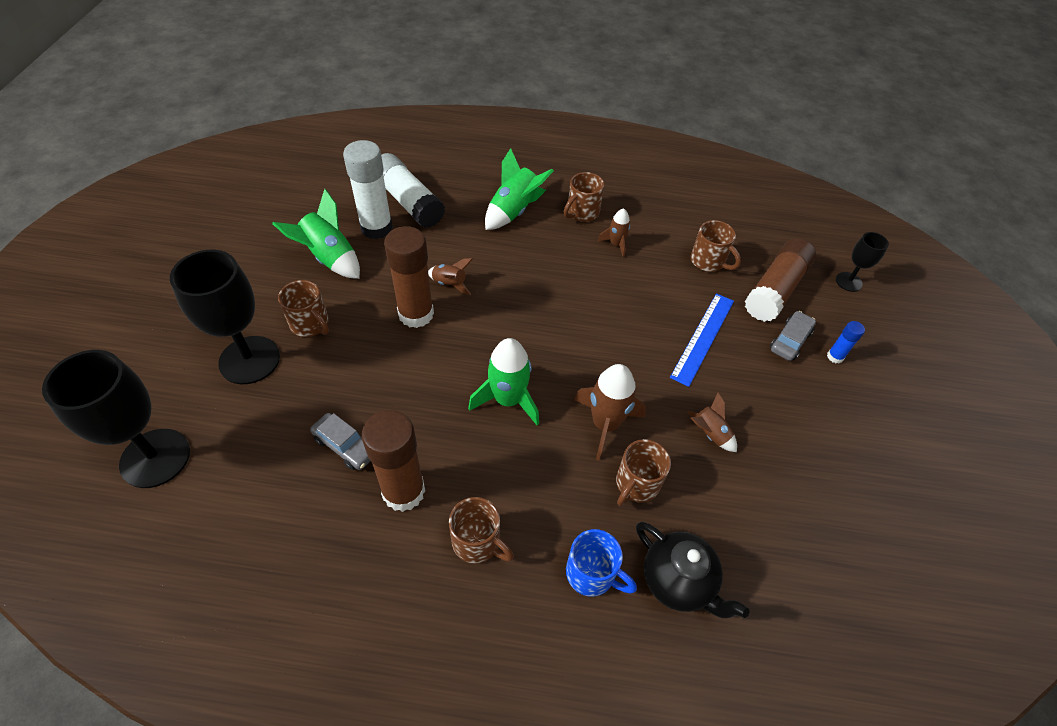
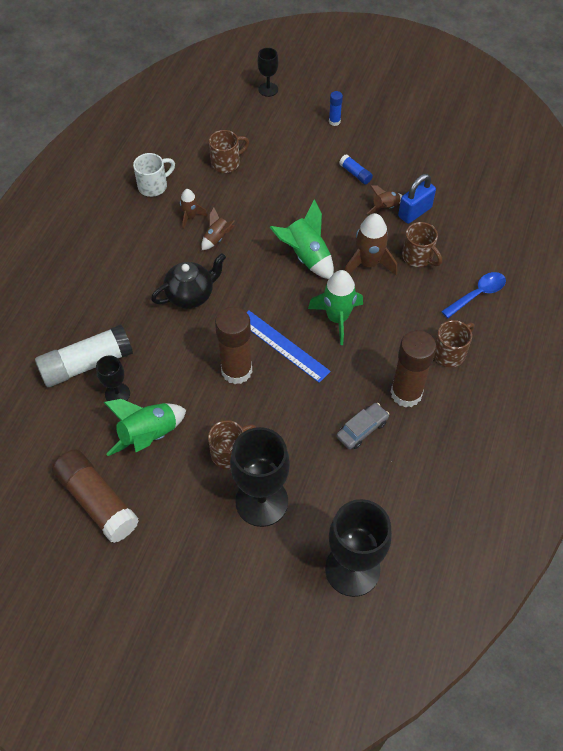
camera: 75 degrees left, 5 degrees up
white glue stick [343,140,393,239] -> black goblet [96,355,130,401]
brown rocket [428,258,473,295] -> brown rocket moved to [201,208,235,250]
green rocket [485,148,554,230] -> green rocket moved to [270,199,334,279]
brown mug [564,172,605,222] -> none
blue mug [566,529,637,597] -> blue spoon [441,272,506,318]
black teapot [636,522,749,618] -> black teapot moved to [151,253,226,309]
blue ruler [670,293,734,387] -> blue ruler moved to [247,310,331,383]
brown glue stick [745,239,816,322] -> brown glue stick moved to [52,450,139,543]
grey car [770,311,816,361] -> none
none -> white mug [133,153,175,197]
none -> blue glue stick [339,155,373,184]
none -> blue padlock [398,174,436,224]

